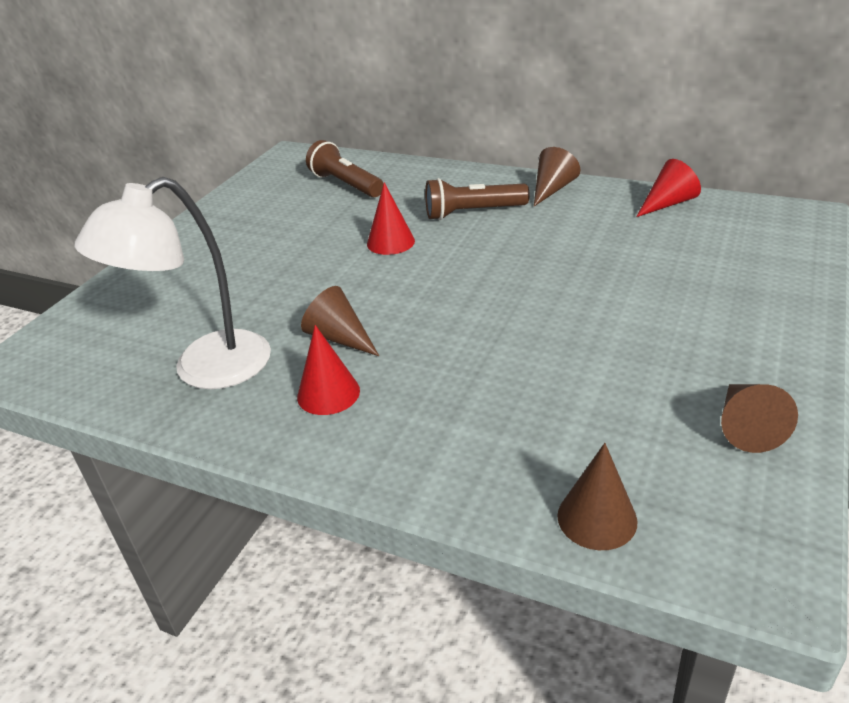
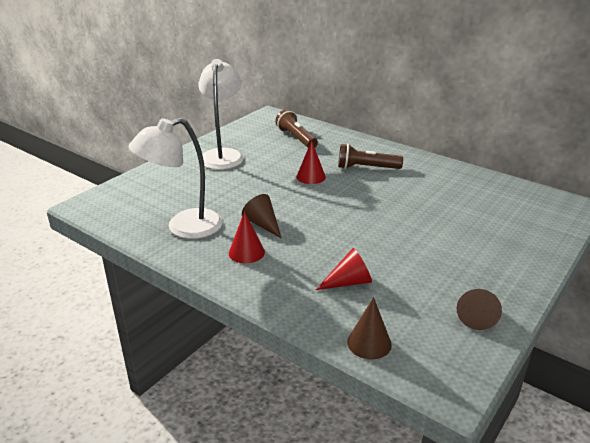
camera: 10 degrees right, 5 degrees down
brown cone [534,147,580,206] -> none
red cone [636,159,701,217] -> red cone moved to [316,248,372,290]
none -> white lamp [198,59,244,170]

